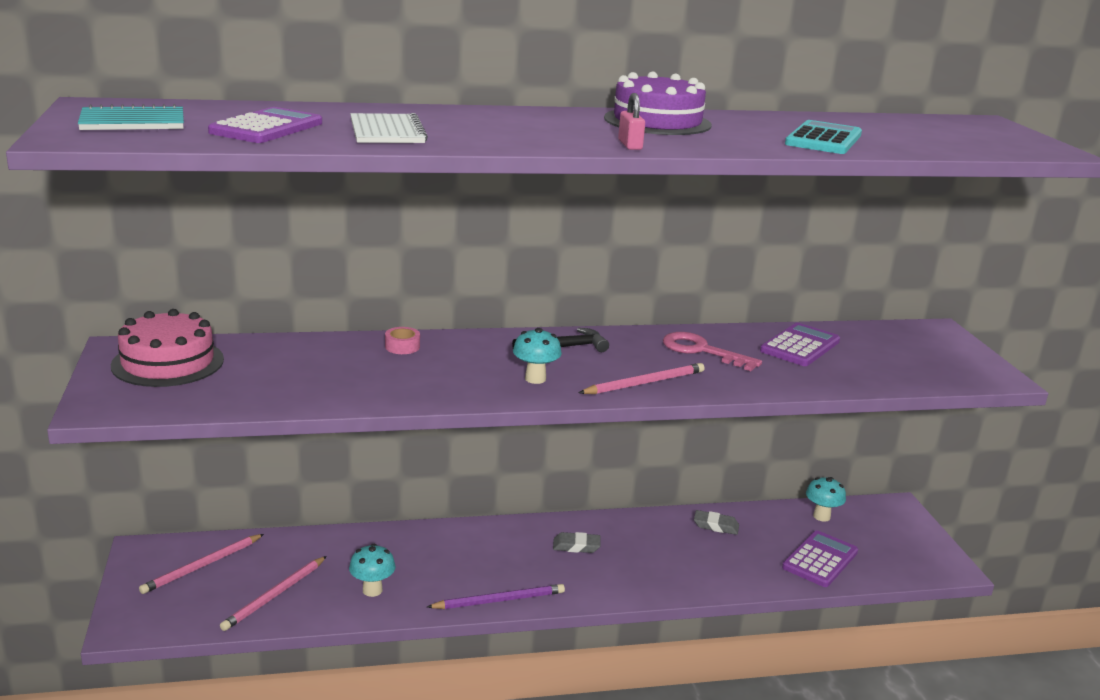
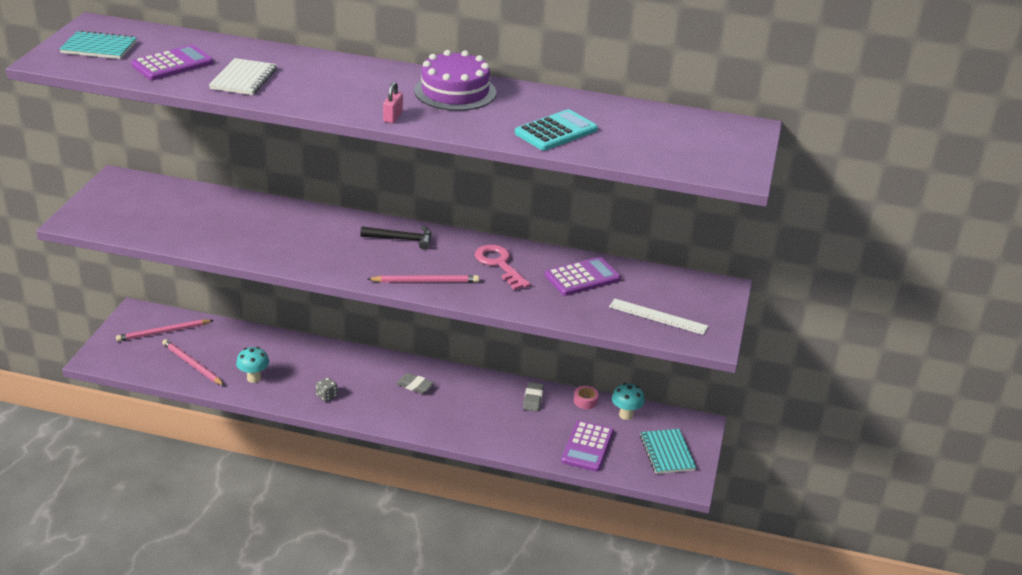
camera: 25 degrees right, 10 degrees up
pink cake [111,309,224,387] -> none
pink pencil [220,556,327,631] -> pink pencil turned 75 degrees clockwise [162,339,225,386]
pink tape [385,327,420,354] -> pink tape moved to [574,386,599,409]
purple pencil [427,584,565,609] -> none
turquoise mushroom [513,328,562,384] -> none
grey eraser [694,510,739,535] -> grey eraser turned 60 degrees clockwise [523,382,544,412]
purple calculator [782,530,858,587] -> purple calculator turned 135 degrees clockwise [561,420,614,472]
none -> grey dice [316,377,338,402]
none -> white ruler [609,299,709,335]
none -> turquoise notebook [640,429,696,474]

